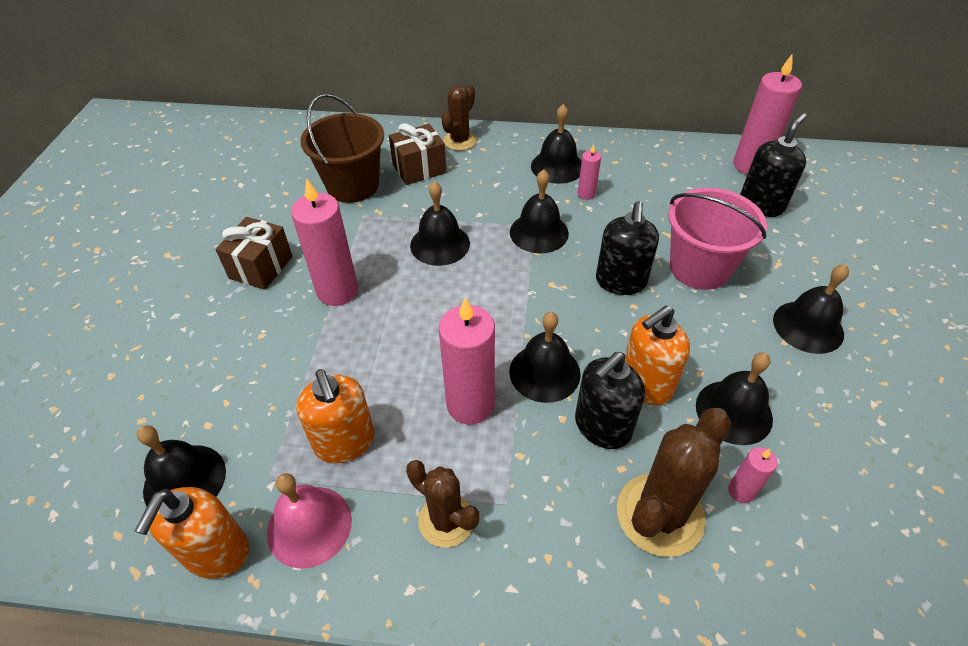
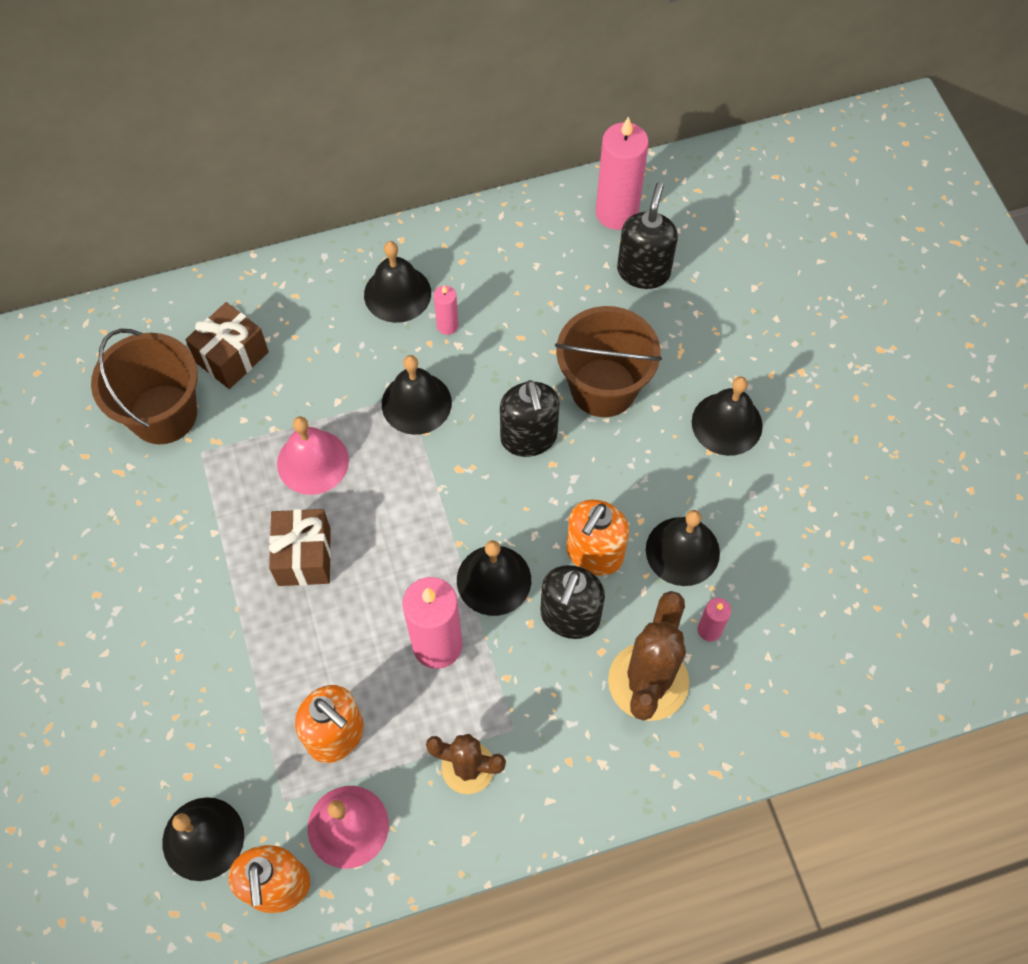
camera: 25 degrees left, 15 degrees up
brown gift [215,217,293,290] -> brown gift moved to [269,509,331,586]
pink candle [291,179,358,306] -> none
black bell [410,181,470,266] -> pink bell [277,416,349,495]
brown cactus [442,84,477,151] -> none
pink bucket [668,188,767,290] -> brown bucket [555,306,662,417]

